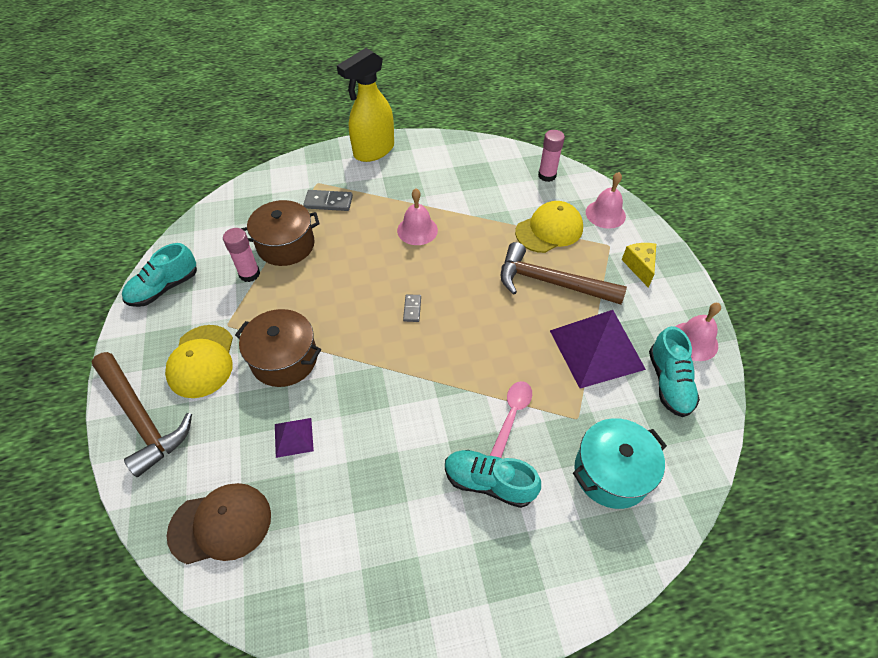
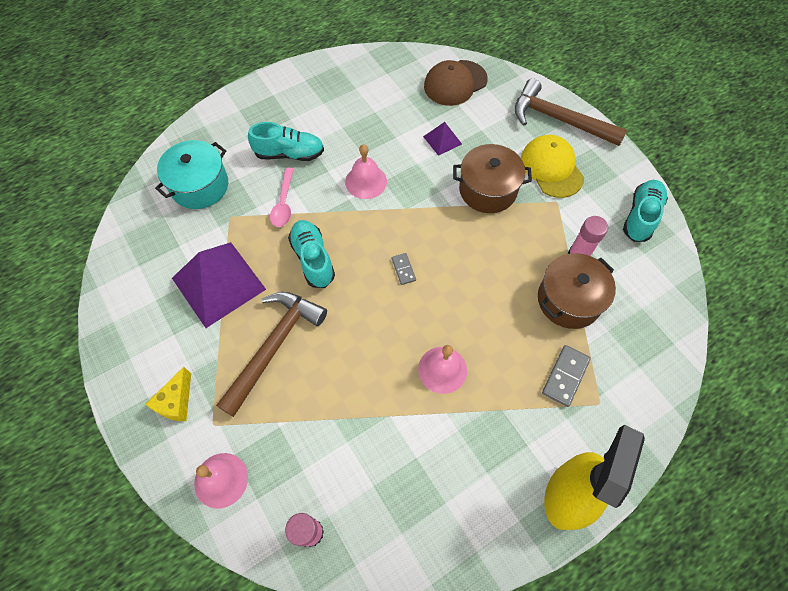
camera: 160 degrees right, 10 degrees up
grey domino [303,190,353,211] -> grey domino turned 45 degrees counterclockwise [542,345,591,407]
brown hammer [501,242,627,305] -> brown hammer turned 60 degrees counterclockwise [216,292,327,417]
yellow cap [515,201,583,253] -> none
yellow cheese [622,243,656,287] -> yellow cheese turned 45 degrees clockwise [145,367,191,421]
turquoise shoe [649,326,700,417] -> turquoise shoe moved to [288,220,335,288]
pink bell [675,303,721,361] -> pink bell moved to [345,144,387,199]

